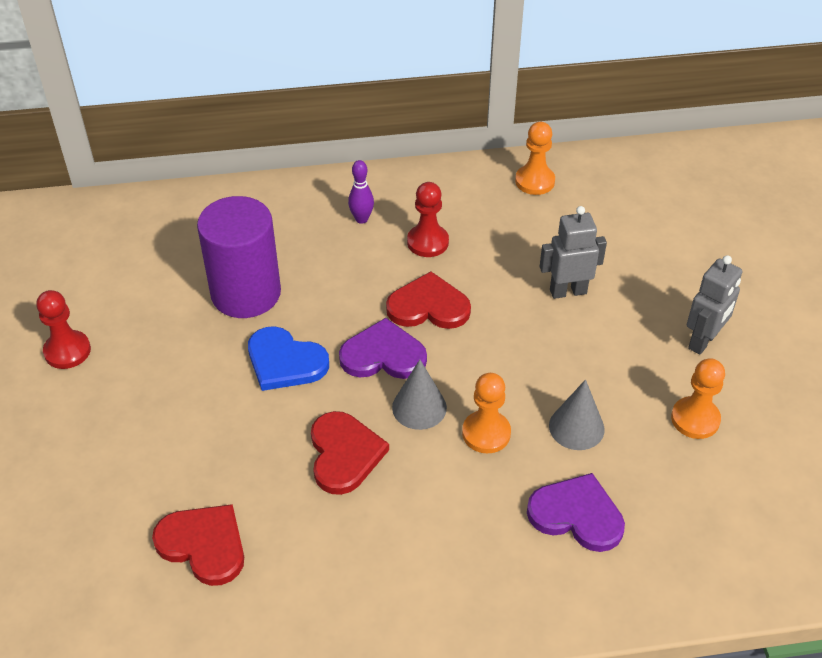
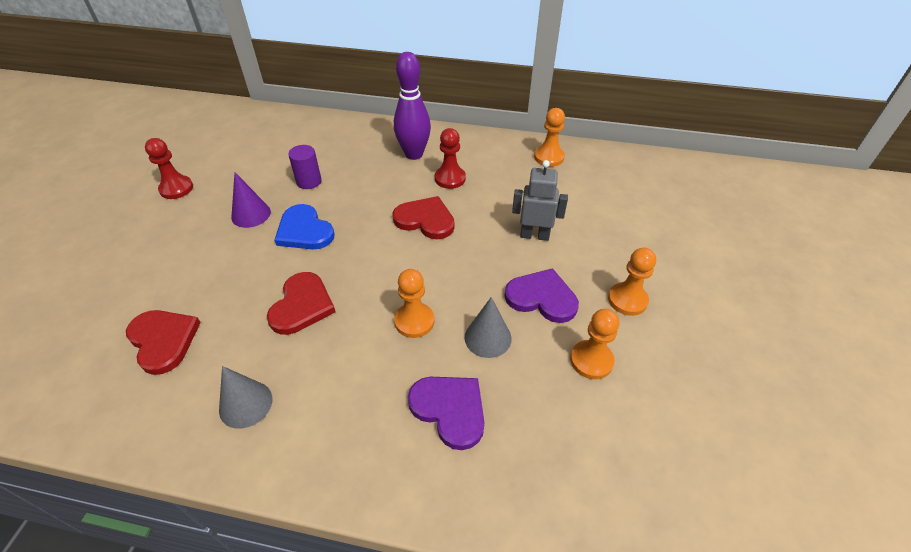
camera: 20 degrees right, 0 degrees up
purple cylinder [197,196,281,318] -> purple cylinder [288,145,322,189], size x0.49
purple heart [339,318,427,379] -> purple heart moved to [504,268,579,323]
purple bowling pin [348,160,374,224] -> purple bowling pin [394,52,431,160], size x1.94
grey cone [392,360,447,430] -> grey cone moved to [219,366,272,429]
grey robot [687,255,742,355] -> orange pawn [608,248,656,316]
none -> purple cone [231,173,271,228]

